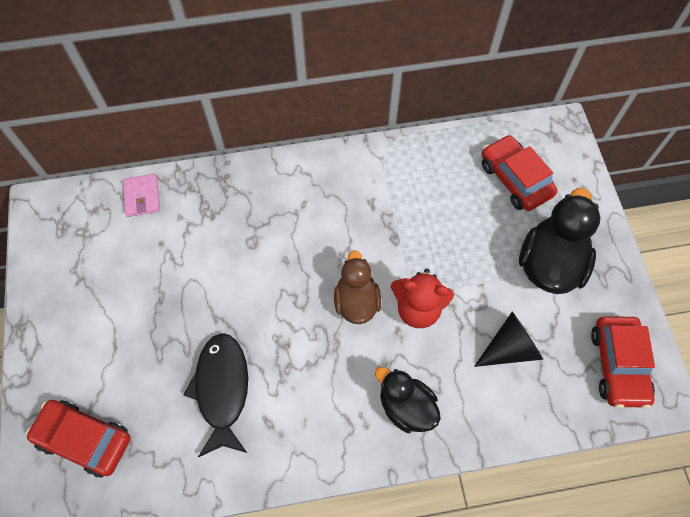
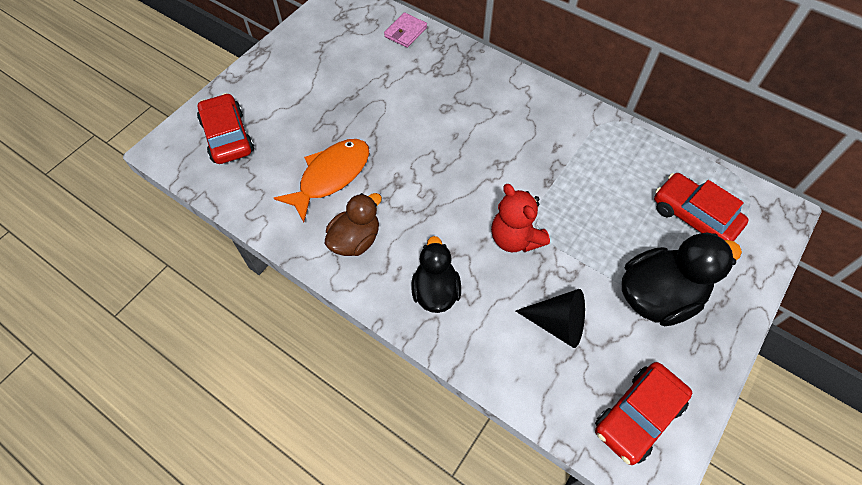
camera: 45 degrees right, 5 degrees down
black fish [183,333,248,457] -> orange fish [274,139,369,222]
brown duck [334,250,381,324] -> brown duck moved to [325,193,382,256]
red car [482,135,558,211] -> red car turned 60 degrees counterclockwise [654,173,749,241]

